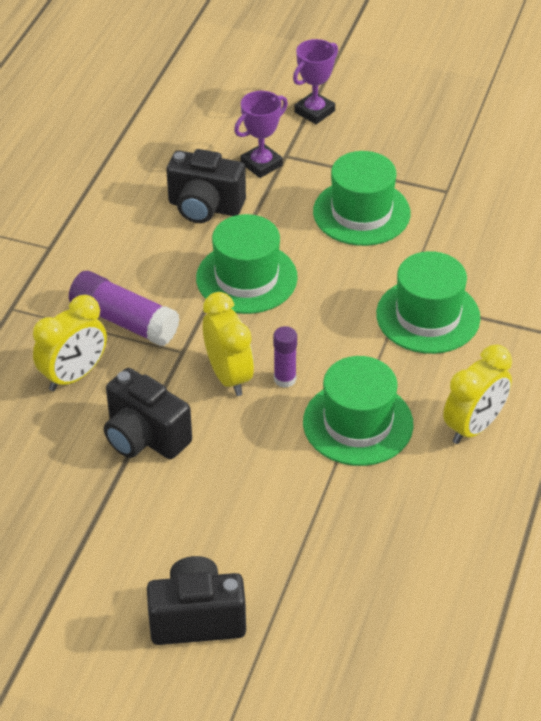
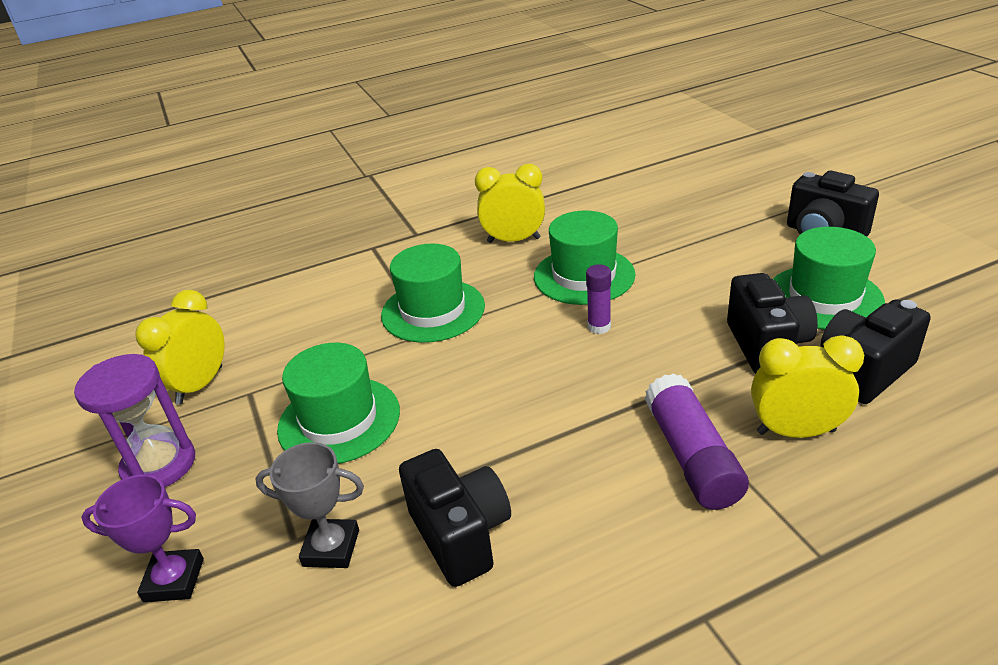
camera: 130 degrees left, 10 degrees down
green hat [196,214,298,314] -> green hat moved to [773,227,885,330]
yellow clock [203,292,254,396] -> yellow clock moved to [135,290,225,405]
purple trophy [234,91,288,178] -> grey trophy [255,442,364,568]
none -> purple hourglass [74,354,195,487]
none -> black camera [821,299,931,404]

